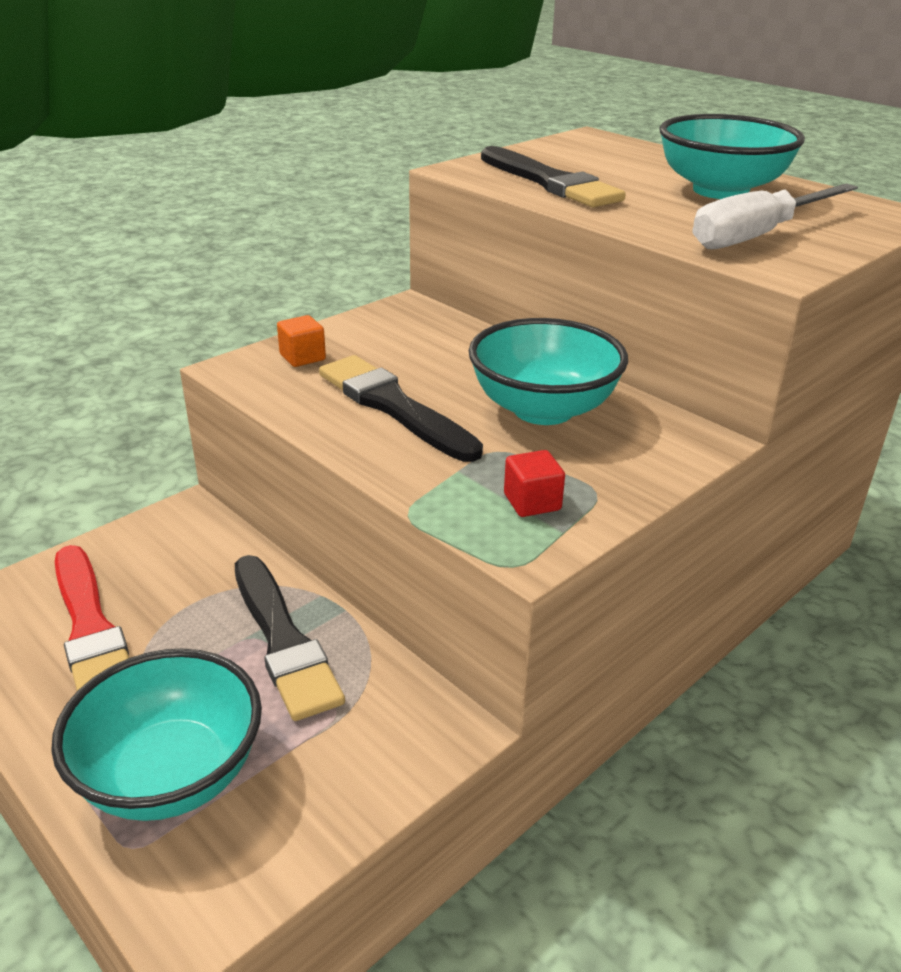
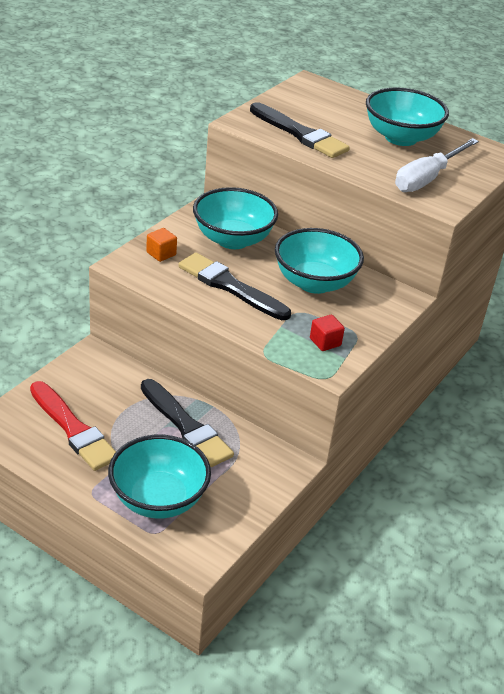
camera: 15 degrees left, 5 degrees up
none -> turquoise bowl [193,187,278,249]

